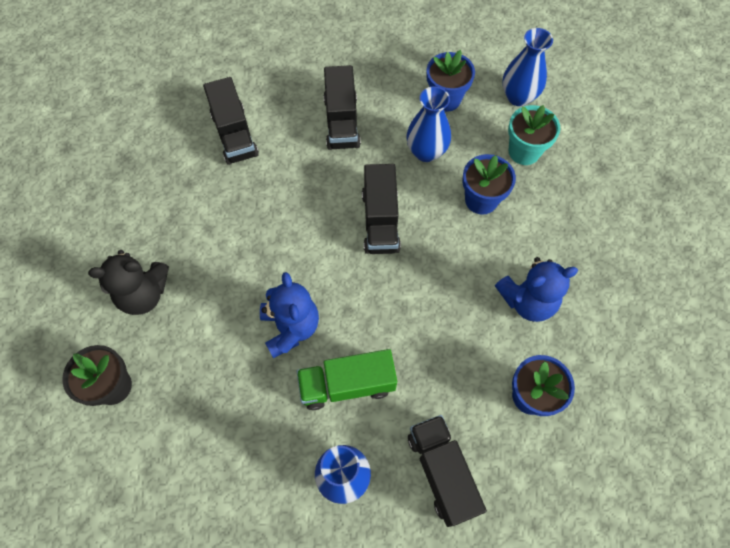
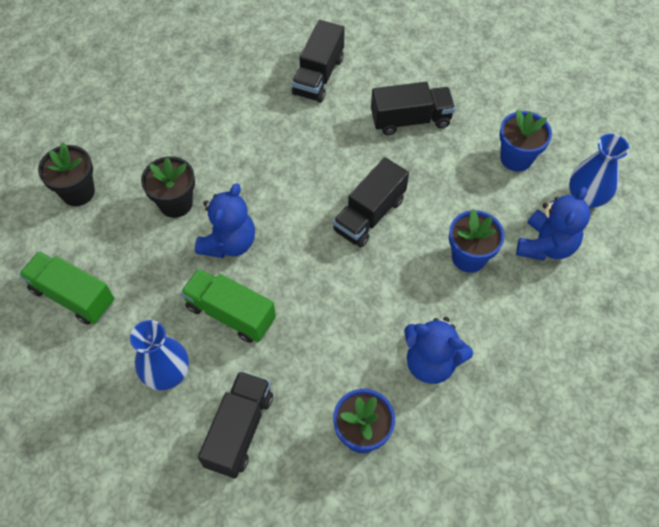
camera: 40 degrees right, 5 degrees down
black teddy bear [88,250,169,315] -> none
black truck [323,65,361,150] -> black truck turned 135 degrees counterclockwise [371,82,455,135]
blue vase [406,86,451,162] -> none
turquoise flower pot [508,105,560,165] -> blue teddy bear [516,187,591,261]
none -> green truck [19,251,114,325]
none -> black flower pot [141,156,195,218]

